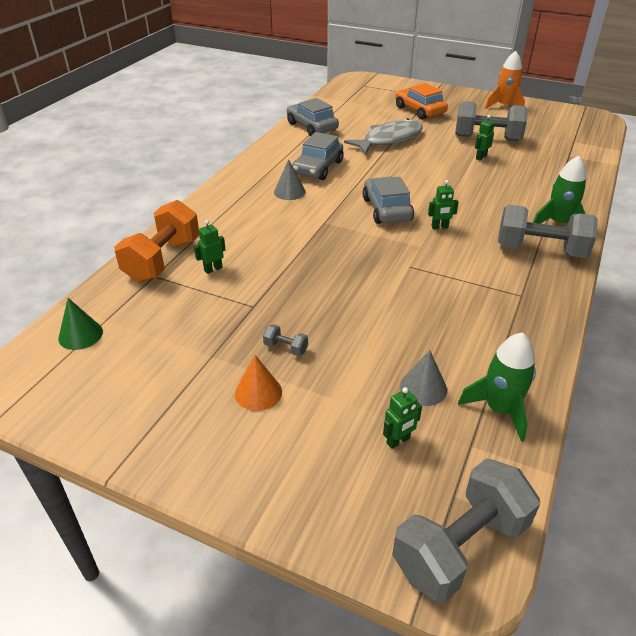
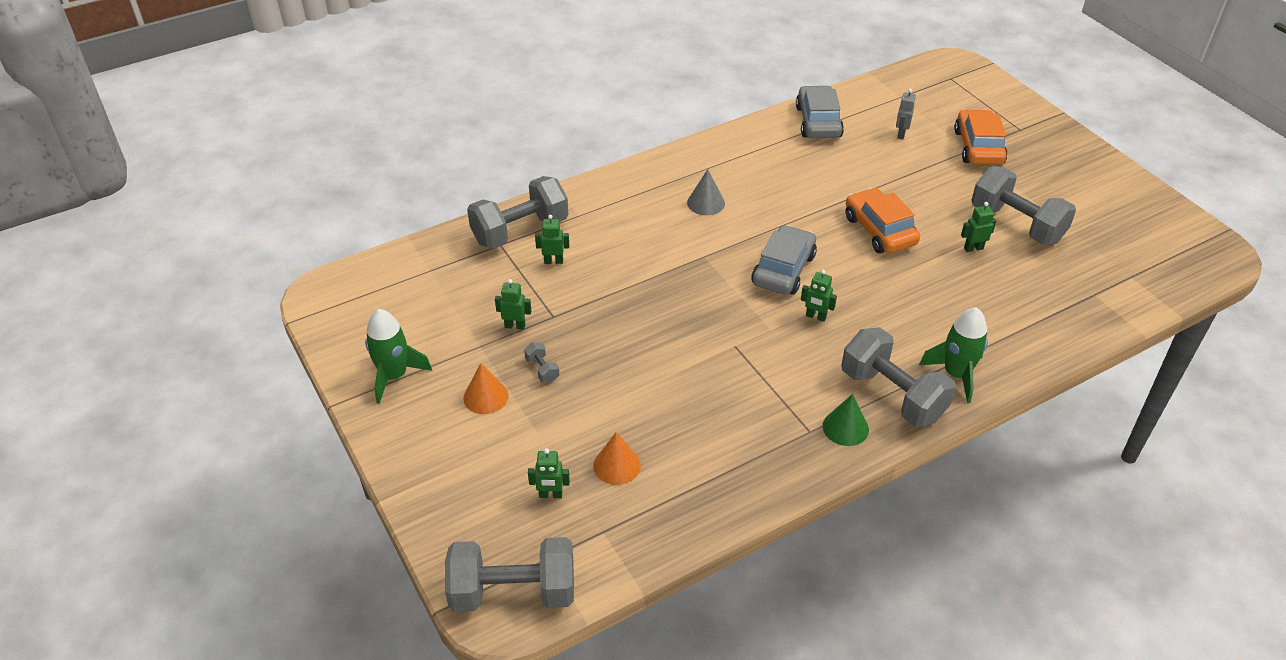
camera: 35 degrees right, 5 degrees up
green cone [58,298,103,350] -> green cone moved to [823,394,869,446]
orange dumbbell [114,200,199,282] -> grey dumbbell [467,176,568,249]
grey car [292,132,343,180] -> none
grey fish [344,118,423,155] -> none
grey cone [400,350,447,406] -> orange cone [593,432,641,485]
green rocket [458,332,536,442] -> green rocket moved to [365,309,432,404]
orange rocket [485,51,525,109] -> none
none -> green robot [495,279,531,330]
none -> orange car [846,188,920,253]
none -> grey robot [896,89,916,139]

